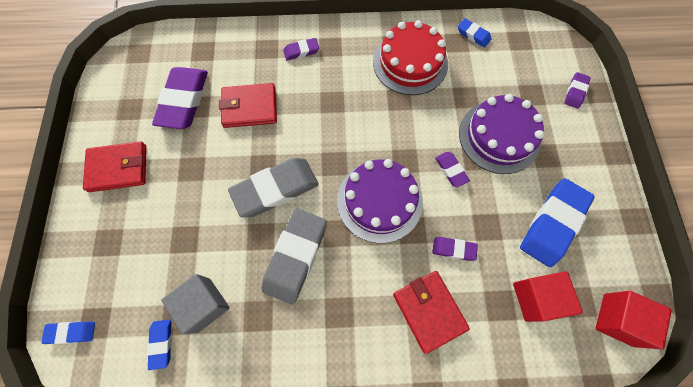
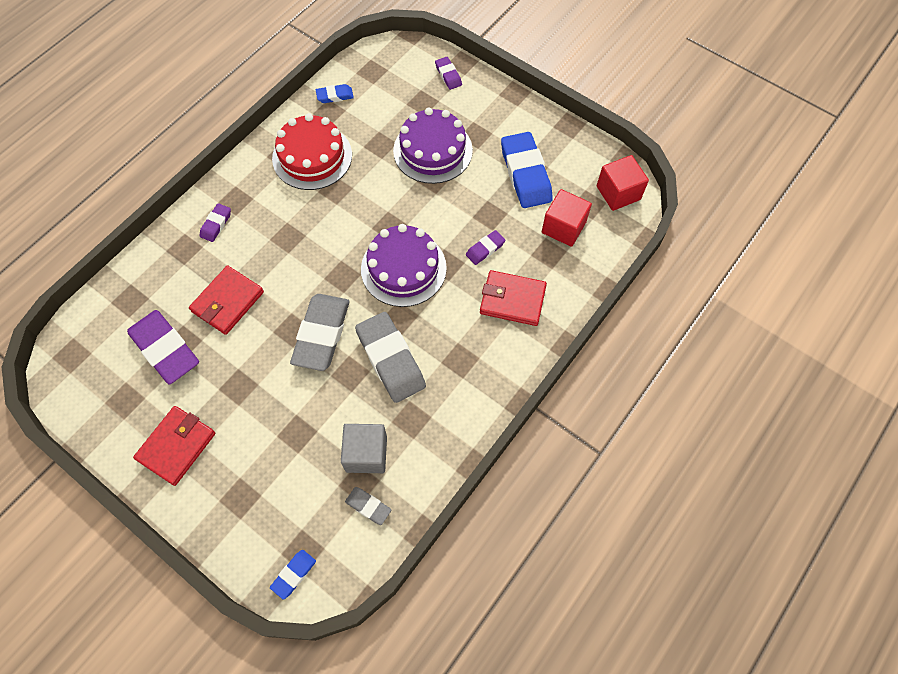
camera: 50 degrees left, 5 degrees down
blue eraser [147,319,172,370] -> grey eraser [345,487,391,525]
purple eraser [435,152,470,187] -> none

